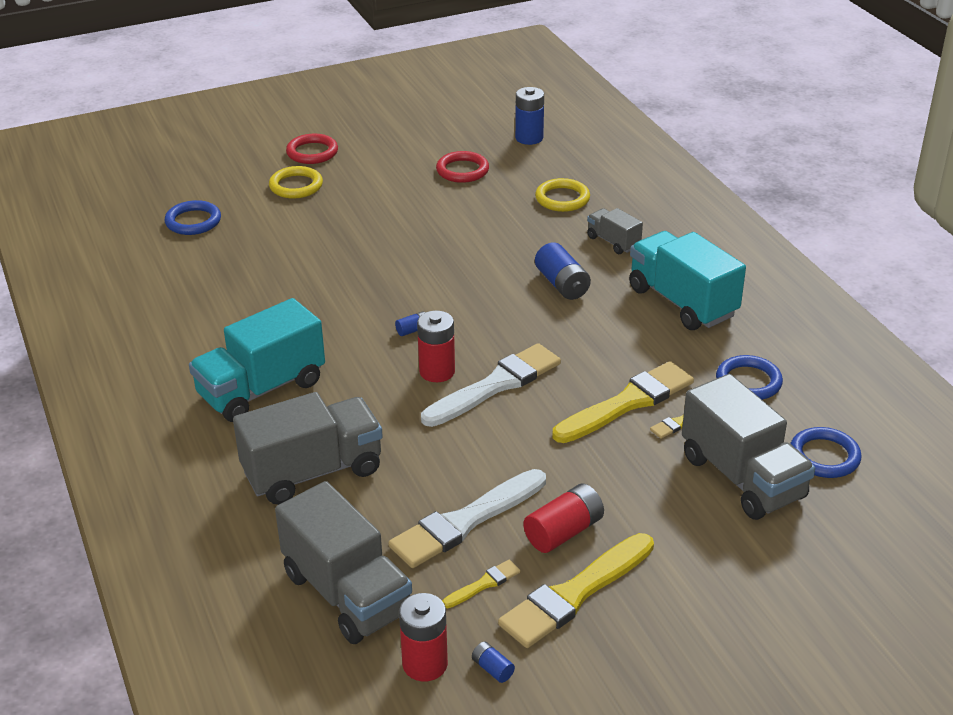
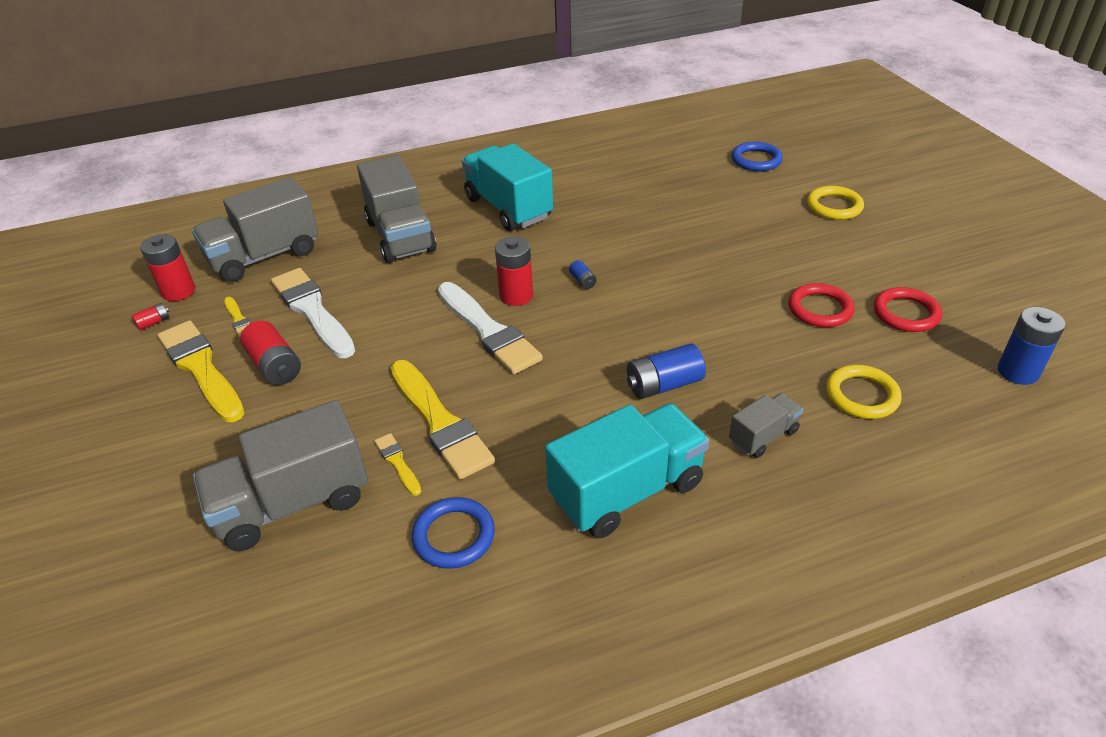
camera: 95 degrees right, 5 degrees up
red ring [286,134,338,164] -> red ring moved to [788,283,855,327]
blue battery [472,642,515,683] -> red battery [131,303,169,330]
blue ring [790,427,862,478] -> none

